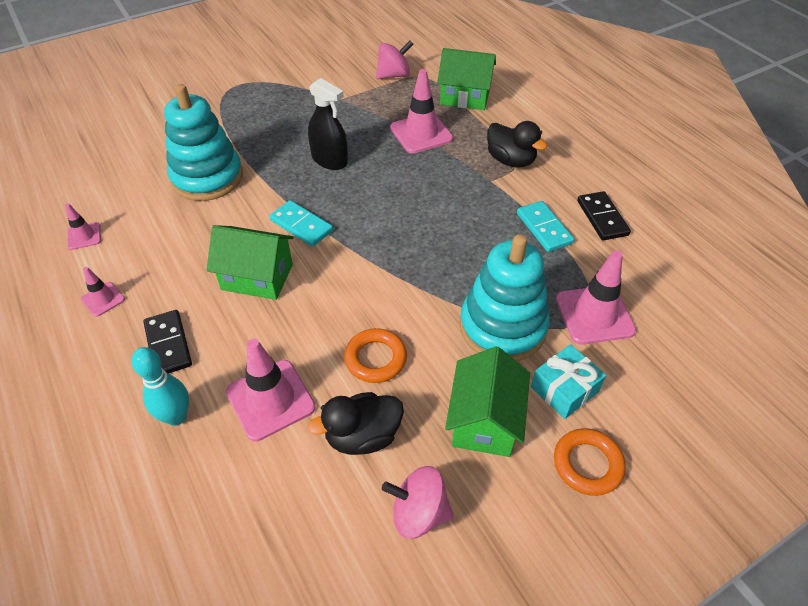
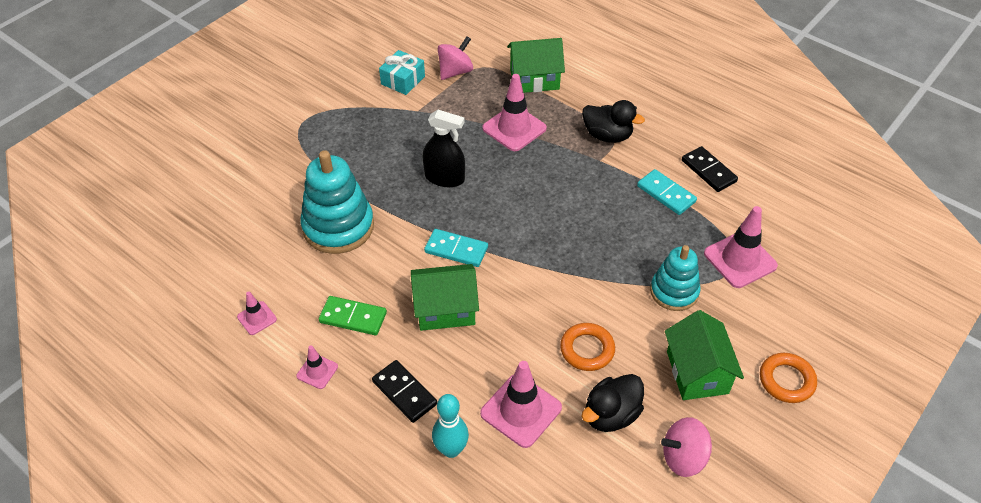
camera: 20 degrees left, 0 degrees up
turquoise stacking toy [460,234,550,361] -> turquoise stacking toy [650,245,701,311], size x0.64
turquoise gift [531,344,606,419] -> turquoise gift moved to [379,50,425,95]
none -> green domino [319,296,387,335]

